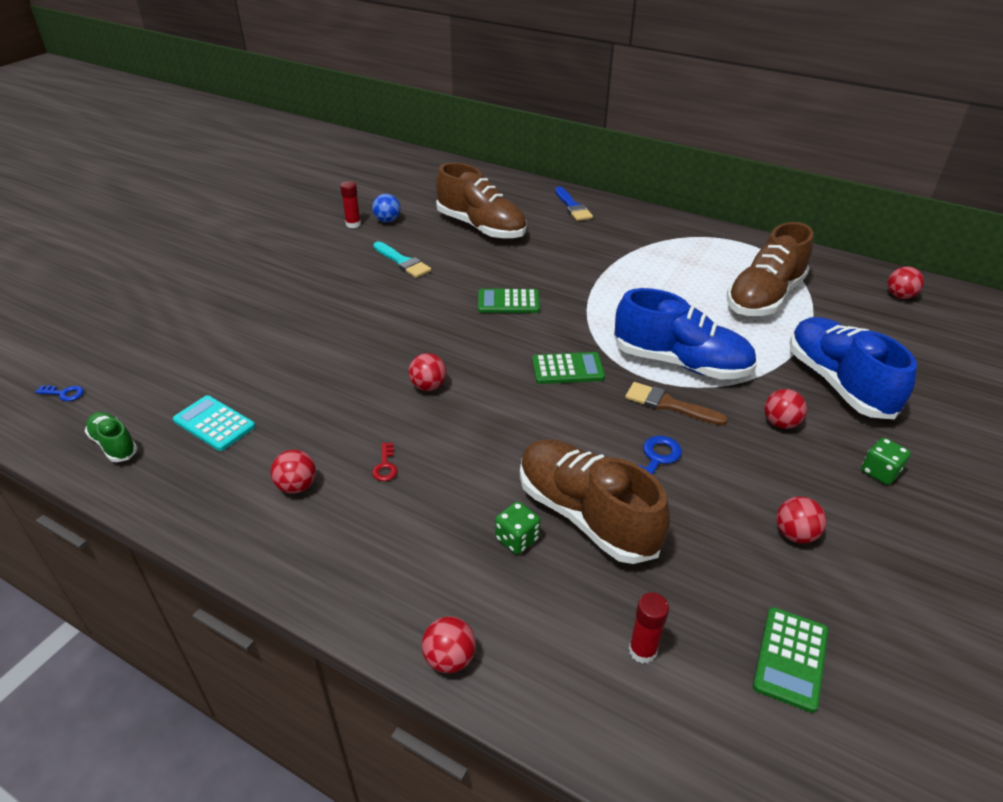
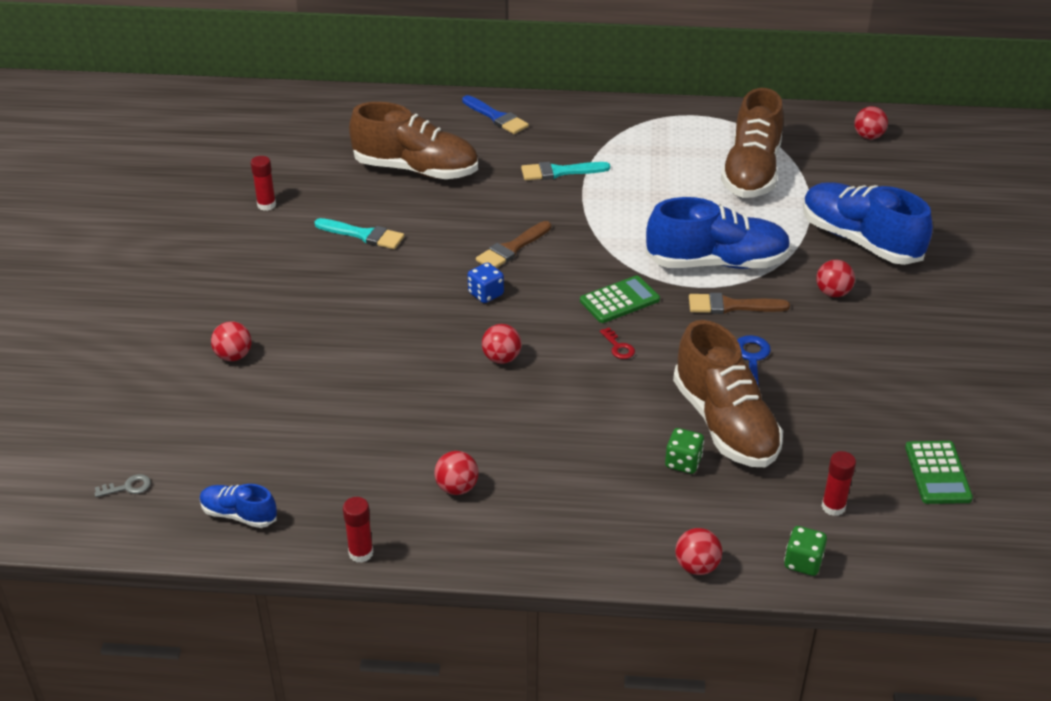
camera: 25 degrees left, 0 degrees up
blue key [35,385,84,401] -> grey key [94,474,151,497]
green shoe [85,412,138,462] -> blue shoe [200,484,277,528]
turquoise calculator [173,395,255,451] -> none
blue ball [372,194,400,223] -> none
red key [372,443,397,481] -> red key moved to [600,328,635,359]
green calculator [478,289,540,313] -> brown brush [476,221,551,268]
brown shoe [520,439,670,564] -> brown shoe turned 135 degrees counterclockwise [673,320,783,467]
red ball [776,496,827,543] -> red ball moved to [211,321,252,361]
green dice [861,438,911,485] -> green dice moved to [784,526,827,576]
none -> red glue stick [343,497,373,563]
none -> blue dice [468,262,504,303]
none -> turquoise brush [521,162,610,180]

